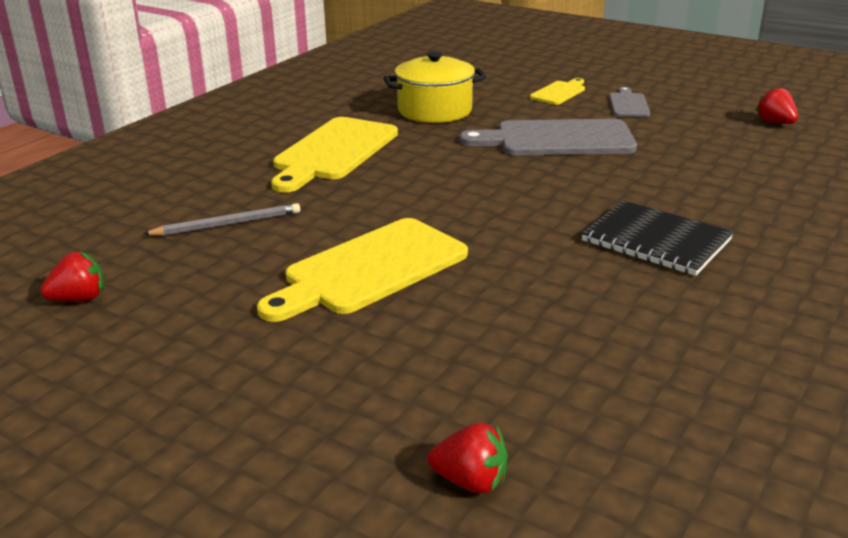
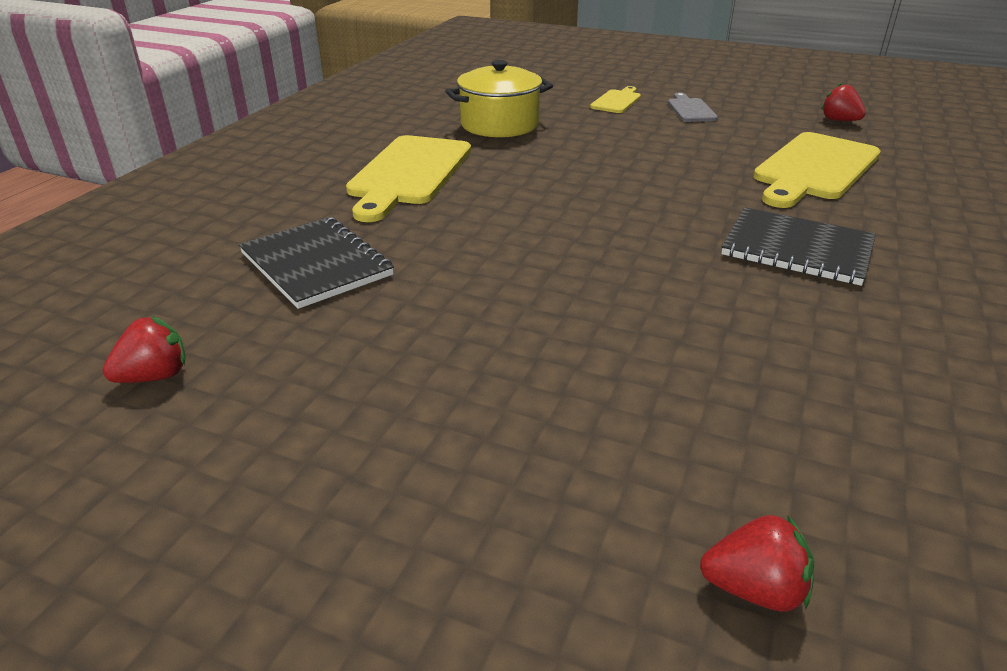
camera: 10 degrees left, 5 degrees up
grey pencil [143,203,300,236] -> black notebook [239,217,394,309]
yellow cutting board [257,218,468,322] -> yellow cutting board moved to [753,132,881,208]
grey cutting board [459,119,637,155] -> none

